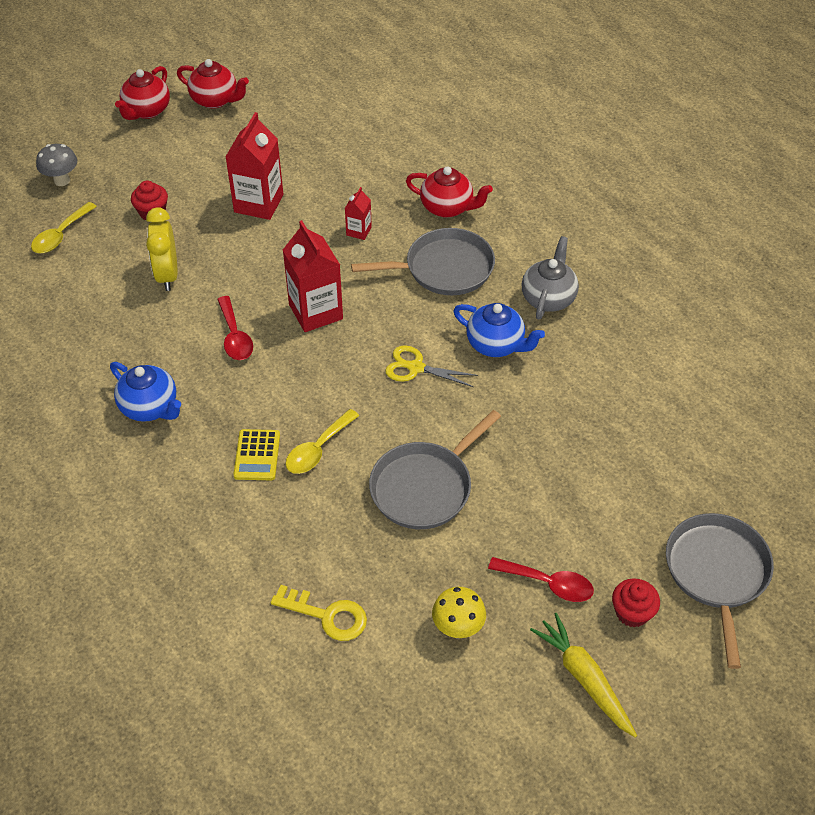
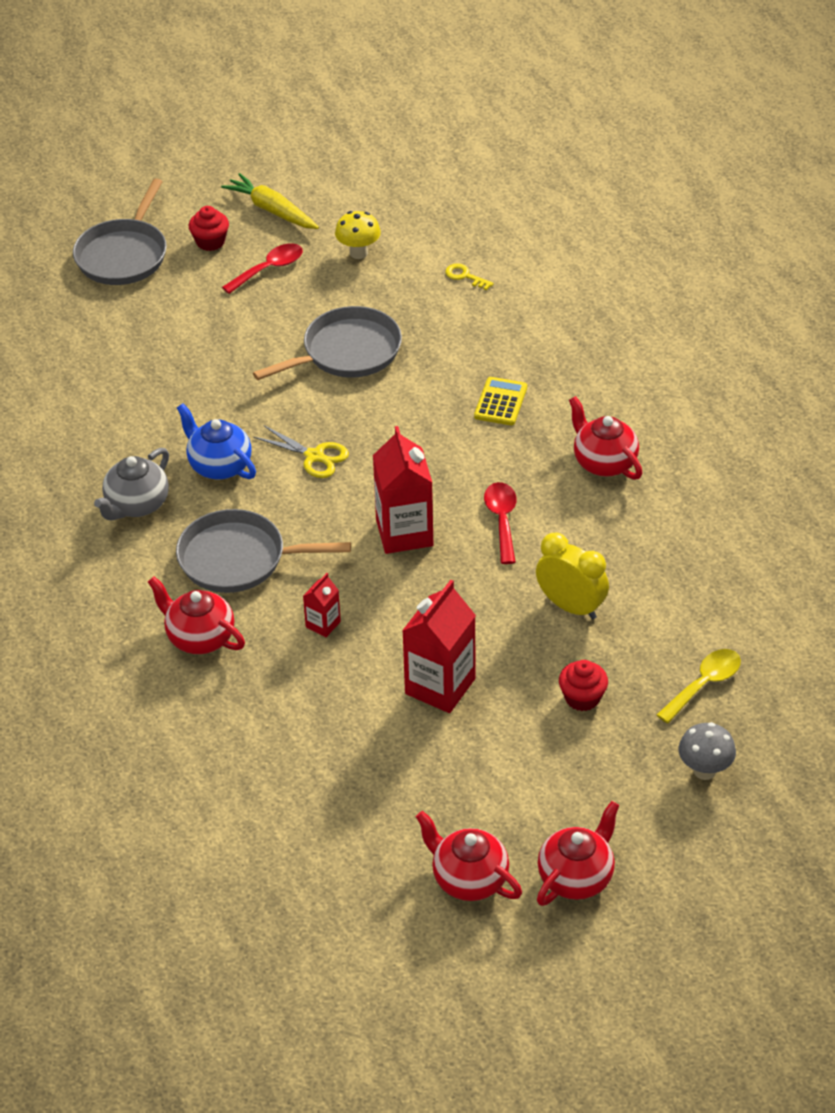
camera: 165 degrees left, 5 degrees down
blue teapot [110,362,181,422] -> red teapot [569,396,642,480]
yellow clock [146,207,177,291] -> yellow clock turned 60 degrees counterclockwise [536,532,609,619]
yellow key [271,585,367,641] -> yellow key [445,263,494,290], size x0.61
yellow spoon [286,409,359,474] -> none
red spoon [488,557,594,602] -> red spoon turned 105 degrees clockwise [222,243,303,294]
yellow carrot [530,613,637,738] -> yellow carrot turned 150 degrees clockwise [221,173,319,229]

